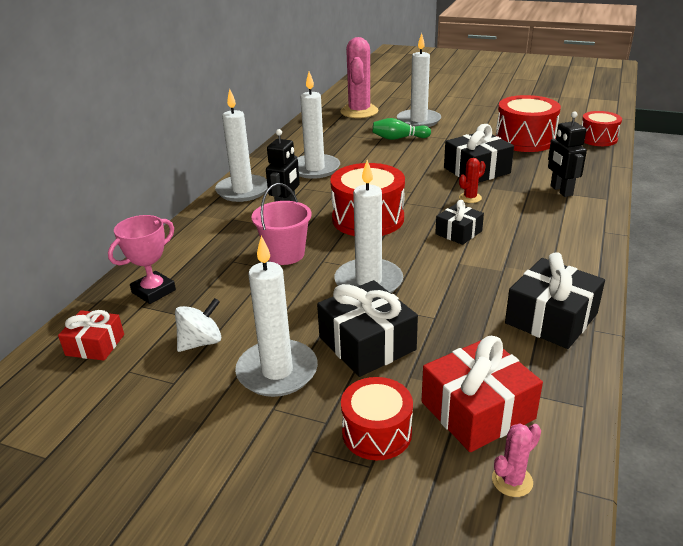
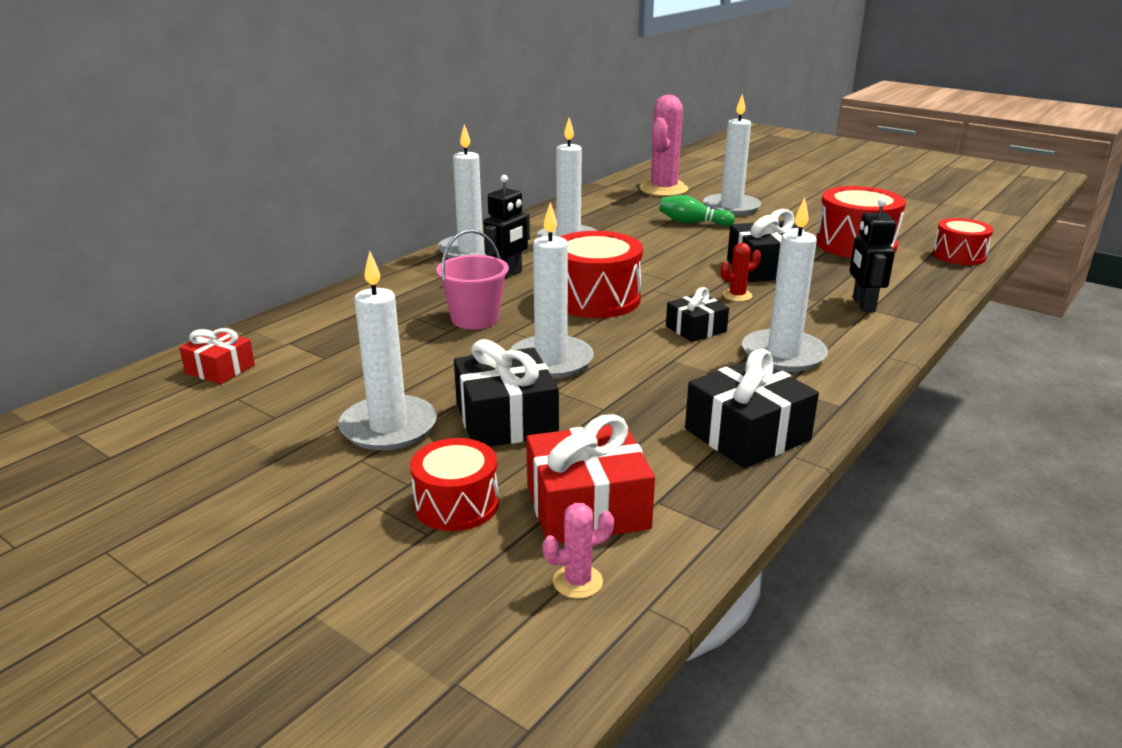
camera: 15 degrees right, 5 degrees down
pink trophy [108,215,176,304] -> none
white spinning top [175,298,221,352] -> none
none -> white candle [742,198,828,372]

